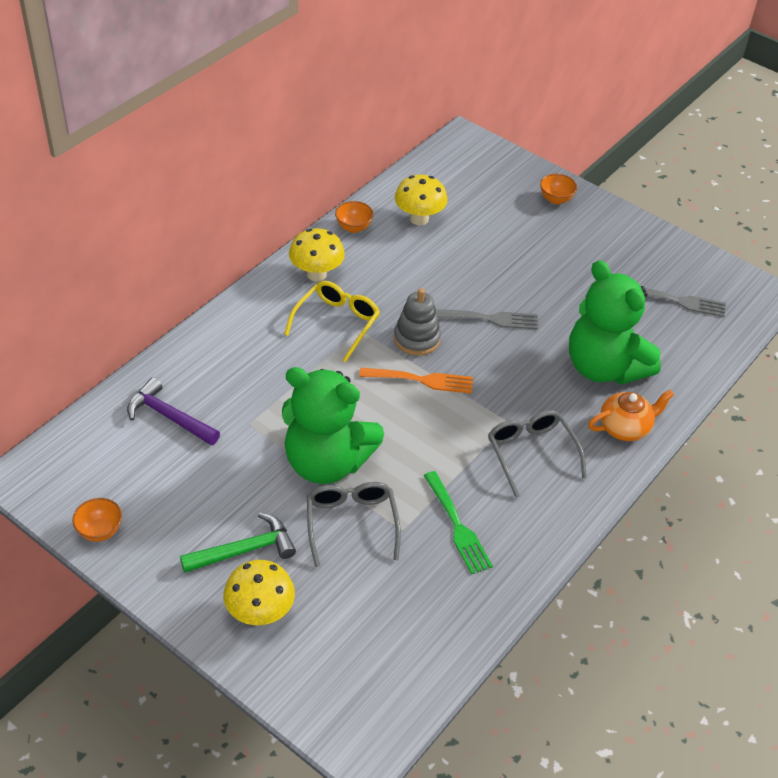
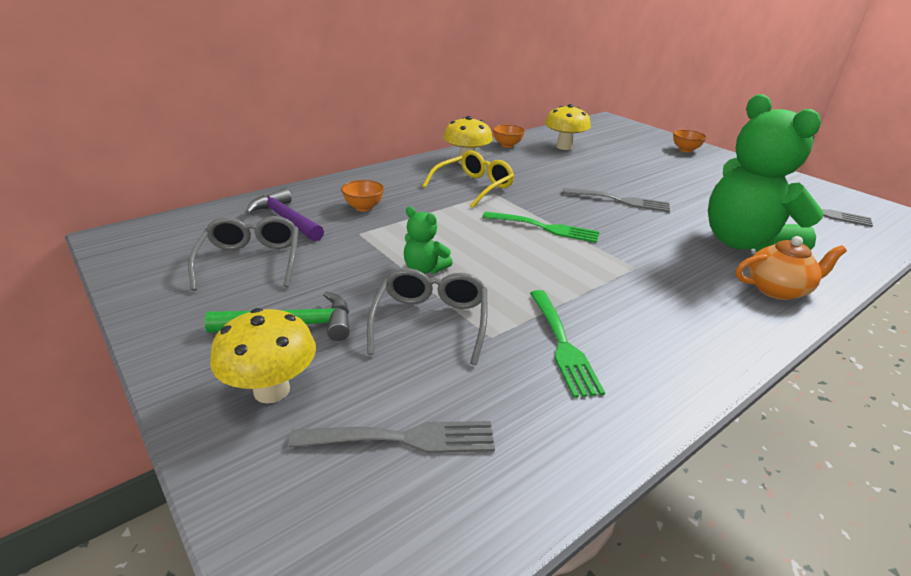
camera: 15 degrees right, 15 degrees down
orange bowl [72,498,122,542] -> orange bowl moved to [341,180,384,211]
green teddy bear [282,367,384,484] -> green teddy bear [404,207,452,274], size x0.43
orange fork [359,367,473,394] -> green fork [482,211,600,243]
grey stacking toy [394,288,441,356] -> none
grey glasses [488,410,587,498] -> grey glasses moved to [188,216,299,291]
none -> grey fork [288,421,495,453]

